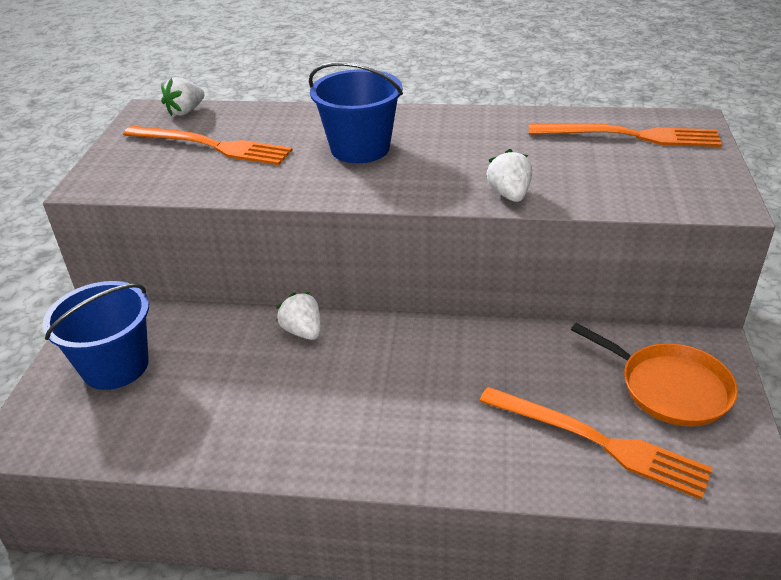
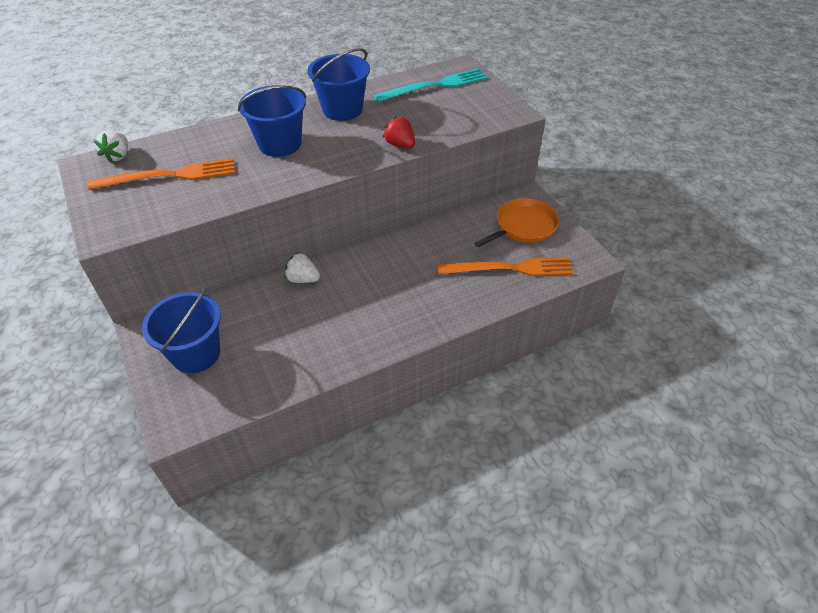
camera: 35 degrees left, 10 degrees up
white strawberry [486,149,532,202] -> red strawberry [383,116,415,149]
orange fork [529,124,722,147] -> turquoise fork [374,68,488,102]
orange pan [571,323,738,426] -> orange pan turned 45 degrees counterclockwise [474,198,559,247]
none -> blue bucket [307,48,370,121]

